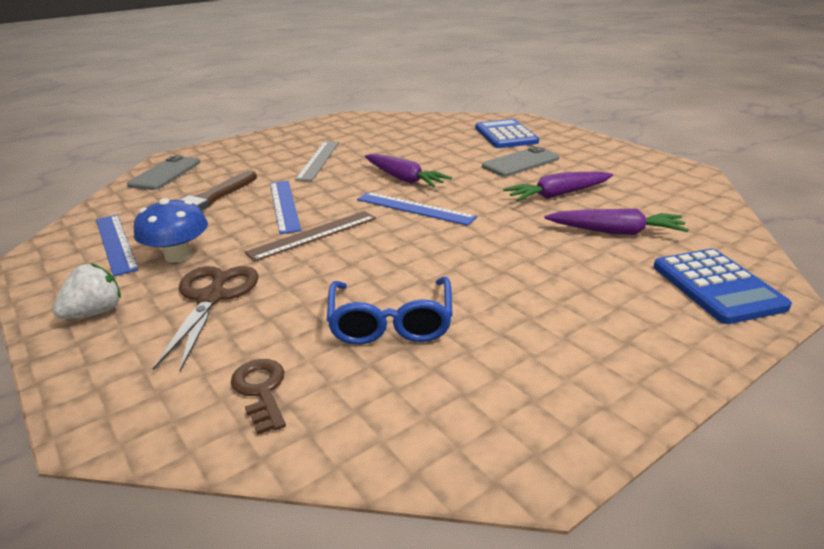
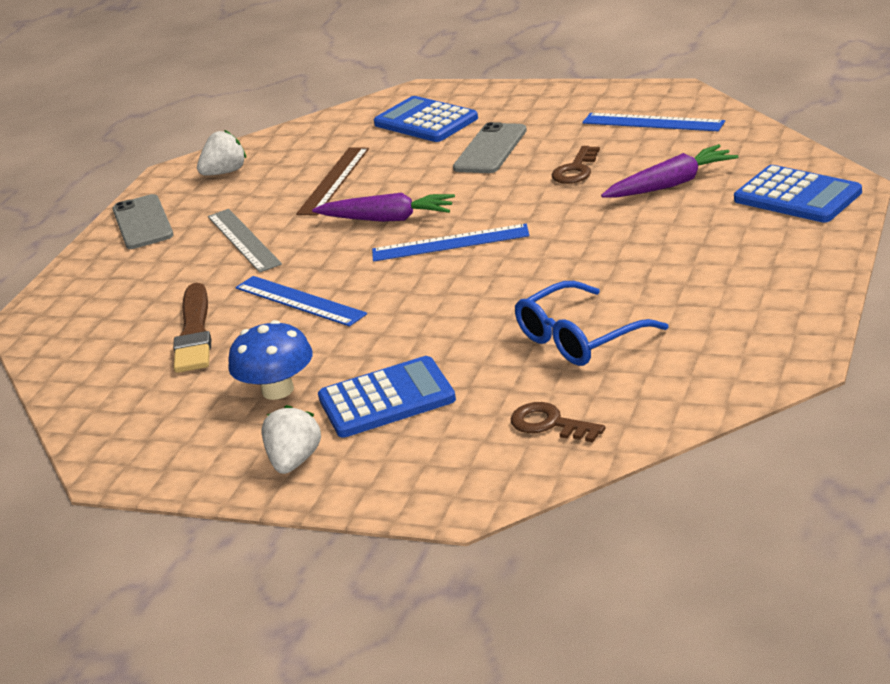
camera: 30 degrees left, 0 degrees up
blue ruler [96,215,139,276] -> blue ruler moved to [582,113,725,131]
grey phone [127,155,201,190] -> grey phone moved to [113,194,174,249]
brown scissors [153,266,259,371] -> blue calculator [318,356,456,438]
brown ruler [245,211,376,261] -> brown ruler moved to [296,148,369,216]
blue glasses [327,277,453,345] -> blue glasses turned 90 degrees clockwise [515,281,668,366]
purple carrot [503,172,613,201] -> brown key [552,146,600,184]
none -> white strawberry [197,130,246,176]

